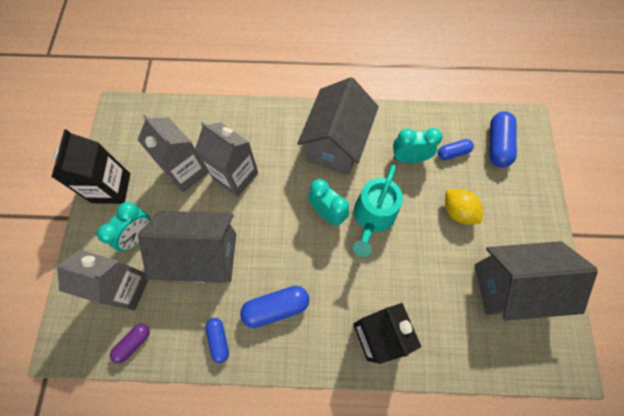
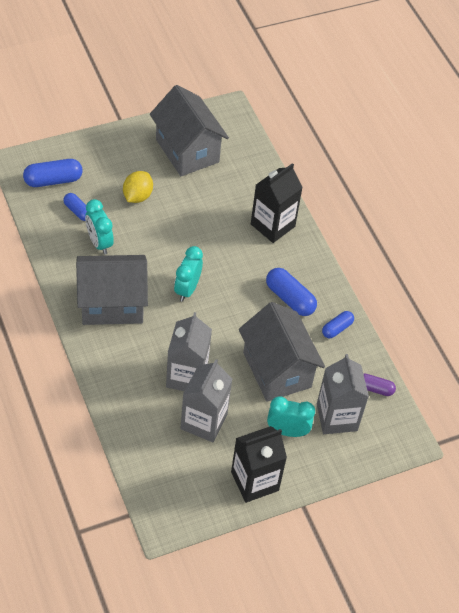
camera: 120 degrees left, 15 degrees down
turquoise watering can [353,165,403,257] -> none

